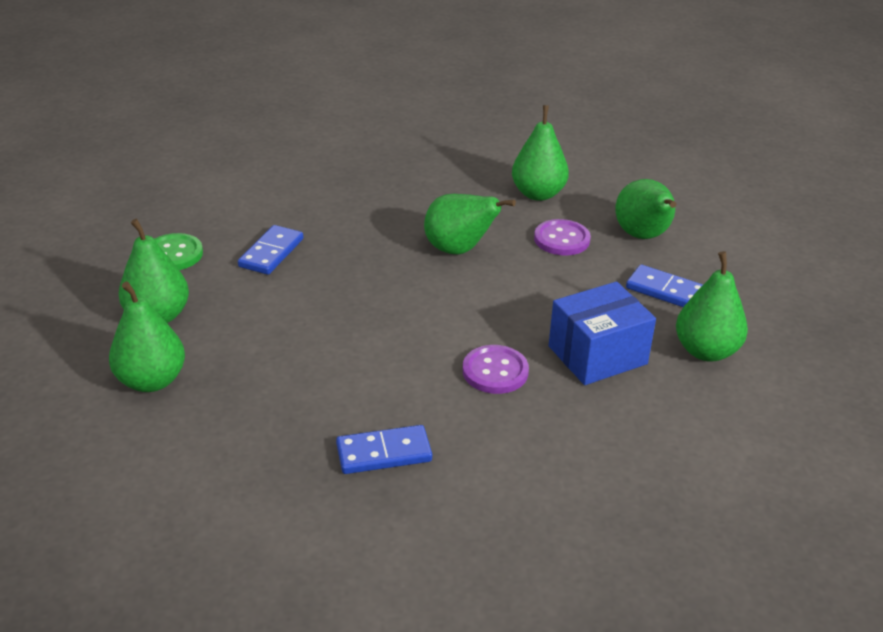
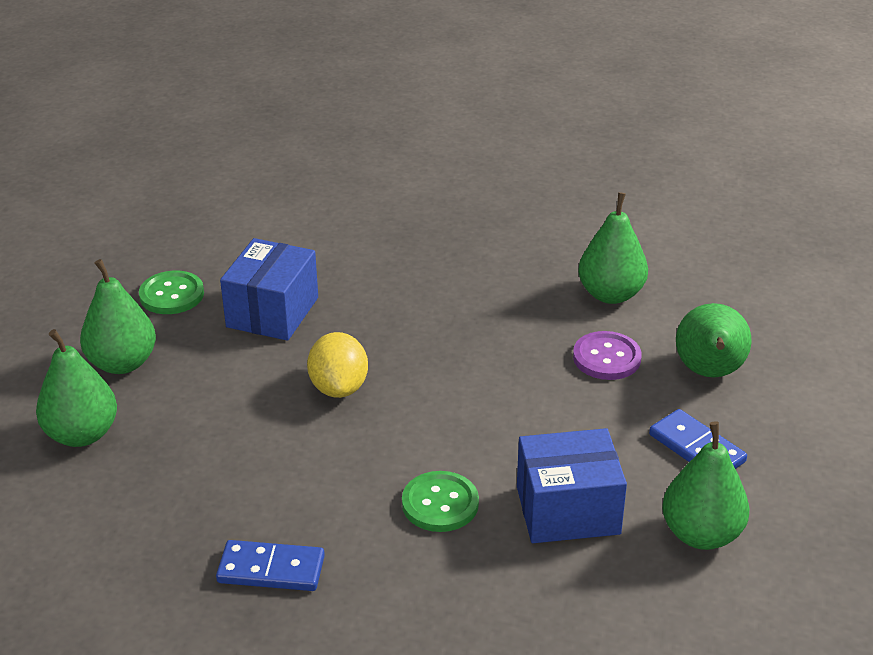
camera: 20 degrees right, 0 degrees up
blue domino [238,225,304,275] -> blue box [220,238,318,341]
green pear [424,194,516,254] -> none
purple button [463,345,529,394] -> green button [402,471,479,532]
none -> yellow lemon [307,332,368,398]

